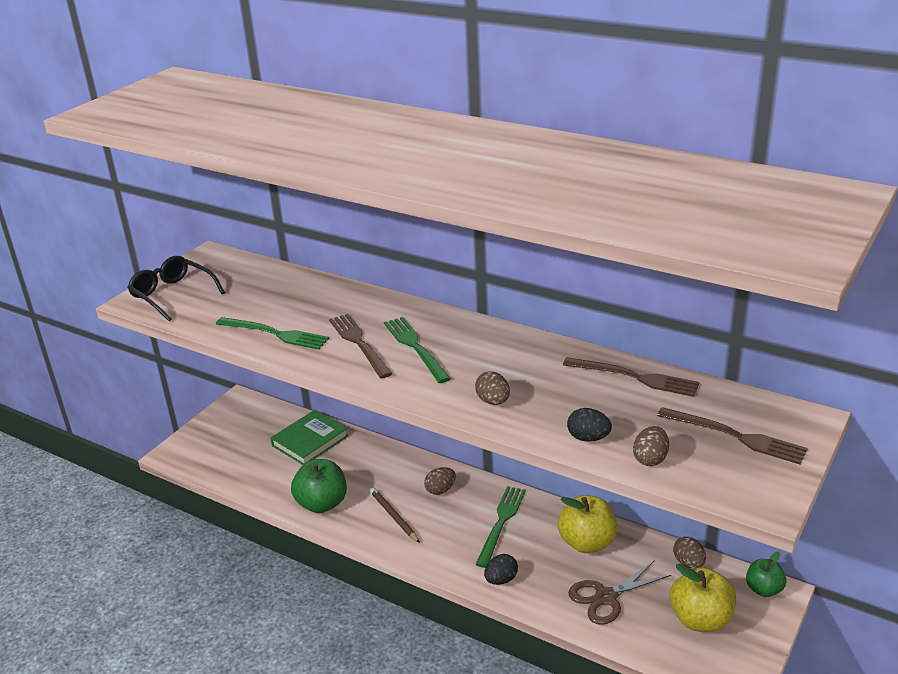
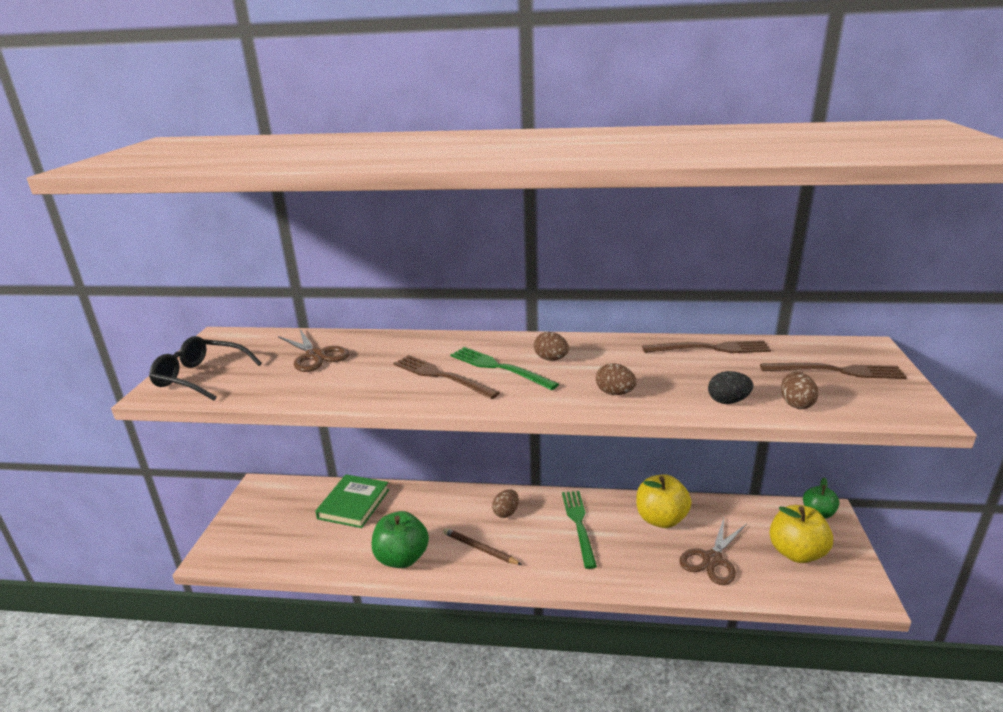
camera: 25 degrees left, 5 degrees down
green fork [216,317,329,350] -> none
black egg [484,554,518,585] -> none
brown egg [673,536,706,568] -> brown egg moved to [534,332,569,360]
none -> brown scissors [278,329,350,372]

